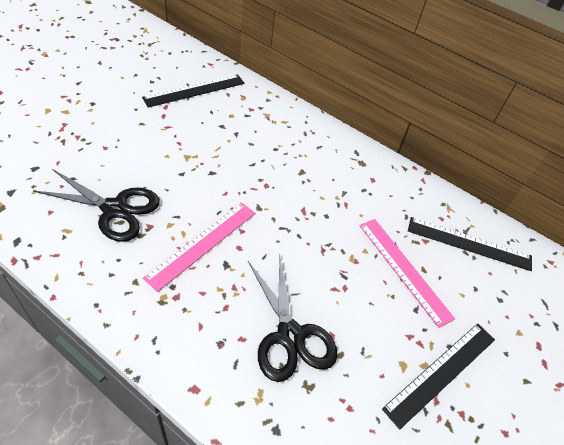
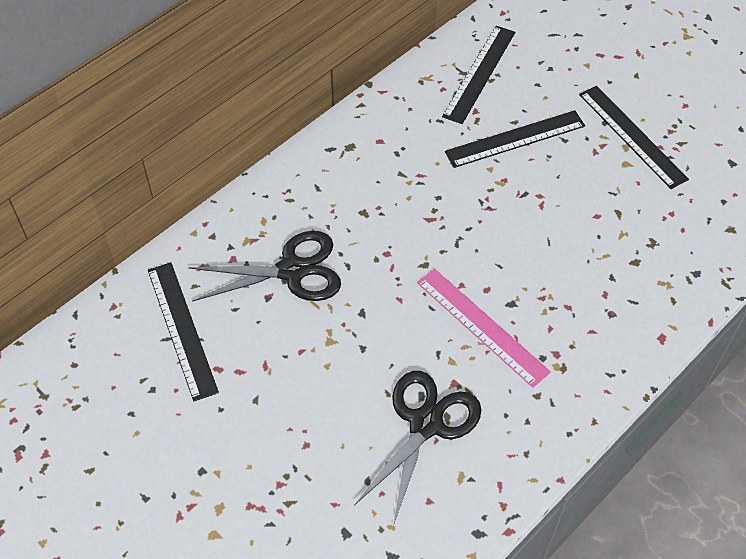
camera: 75 degrees left, 5 degrees up
black scissors [248,253,338,382] -> black scissors moved to [188,231,341,302]
pink ruler [359,219,455,328] -> black ruler [445,110,585,168]

